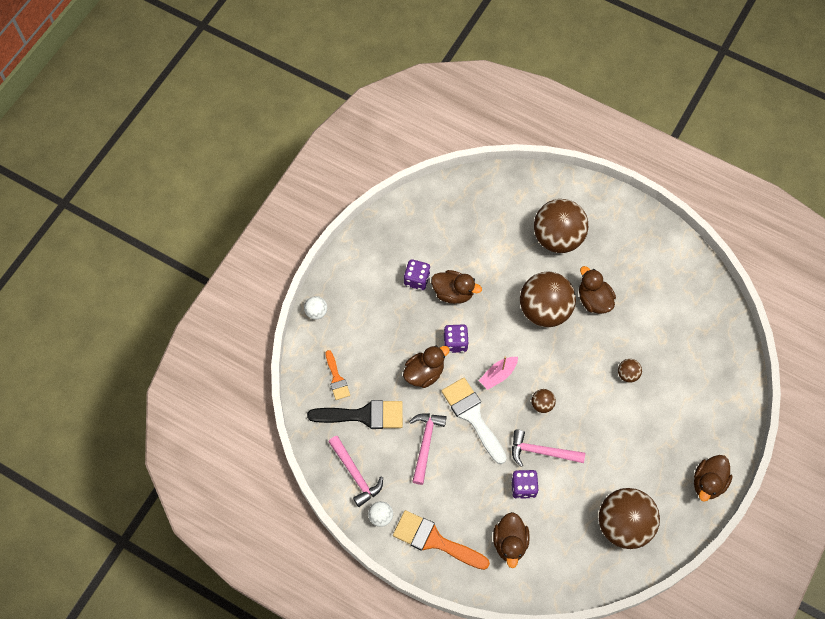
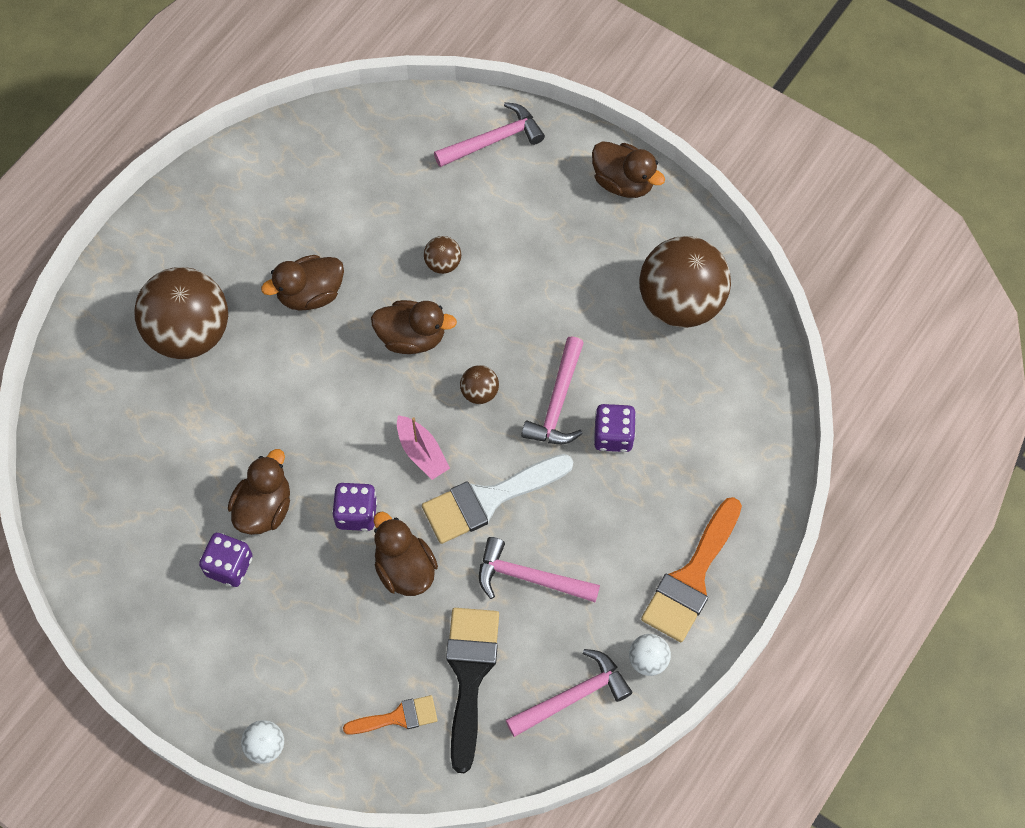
camera: 85 degrees left, 0 degrees up
brown duck [493,512,530,568] -> brown duck moved to [371,300,457,354]
brown ball [520,271,576,327] -> none
none -> pink hammer [434,102,545,167]

